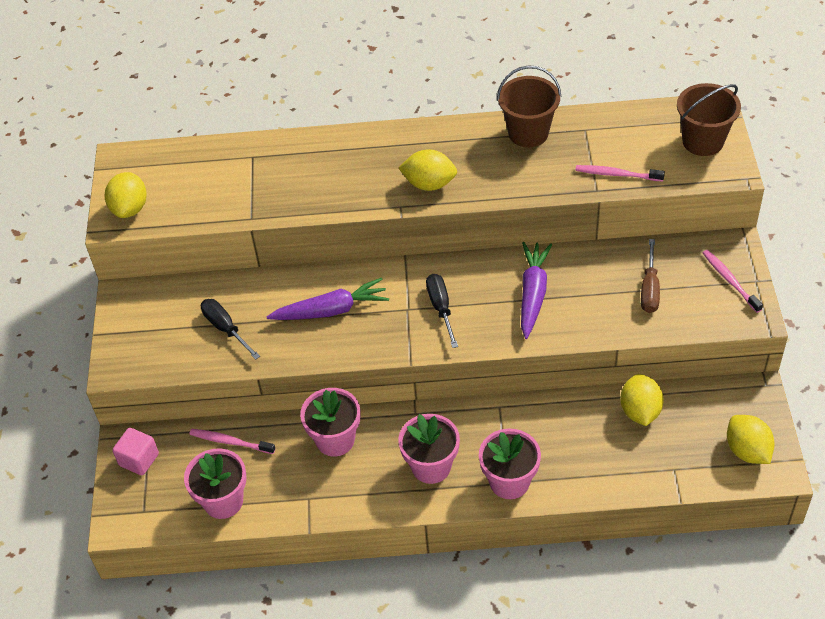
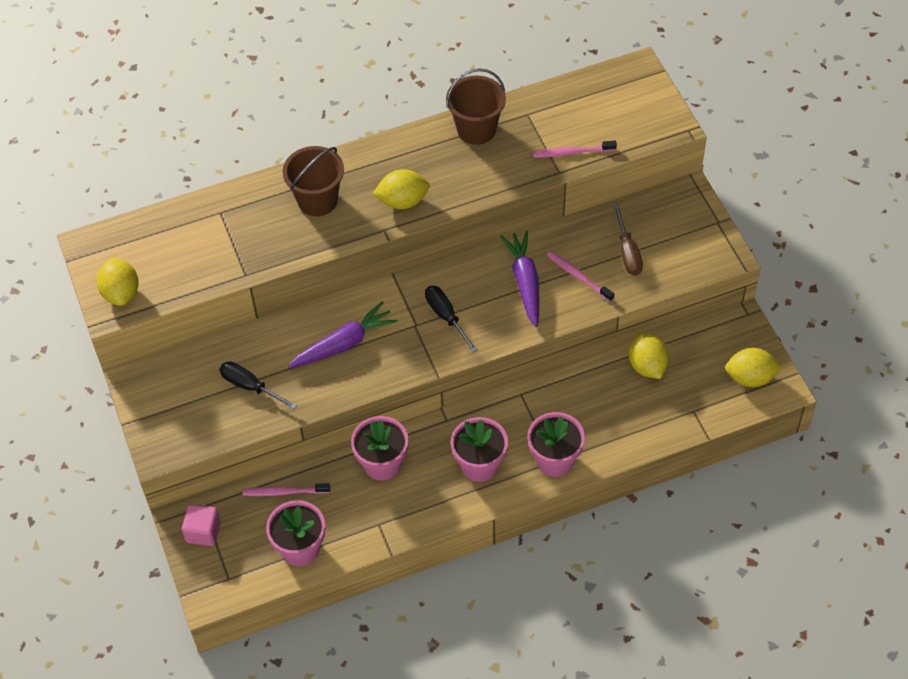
camera: 20 degrees left, 5 degrees up
brown bucket [677,83,741,156] -> brown bucket moved to [283,146,344,216]
pink toothbrush [703,250,763,313] -> pink toothbrush moved to [547,251,614,302]
yellow lemon [727,415,775,464] -> yellow lemon turned 45 degrees counterclockwise [725,348,783,387]

